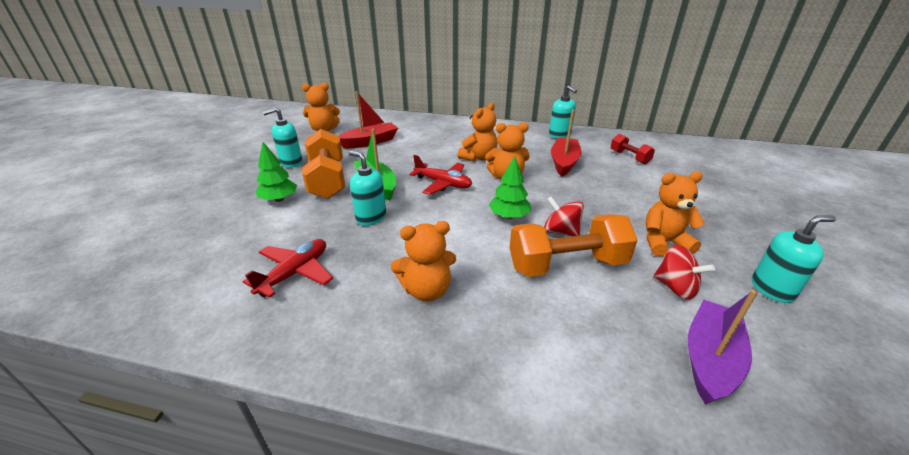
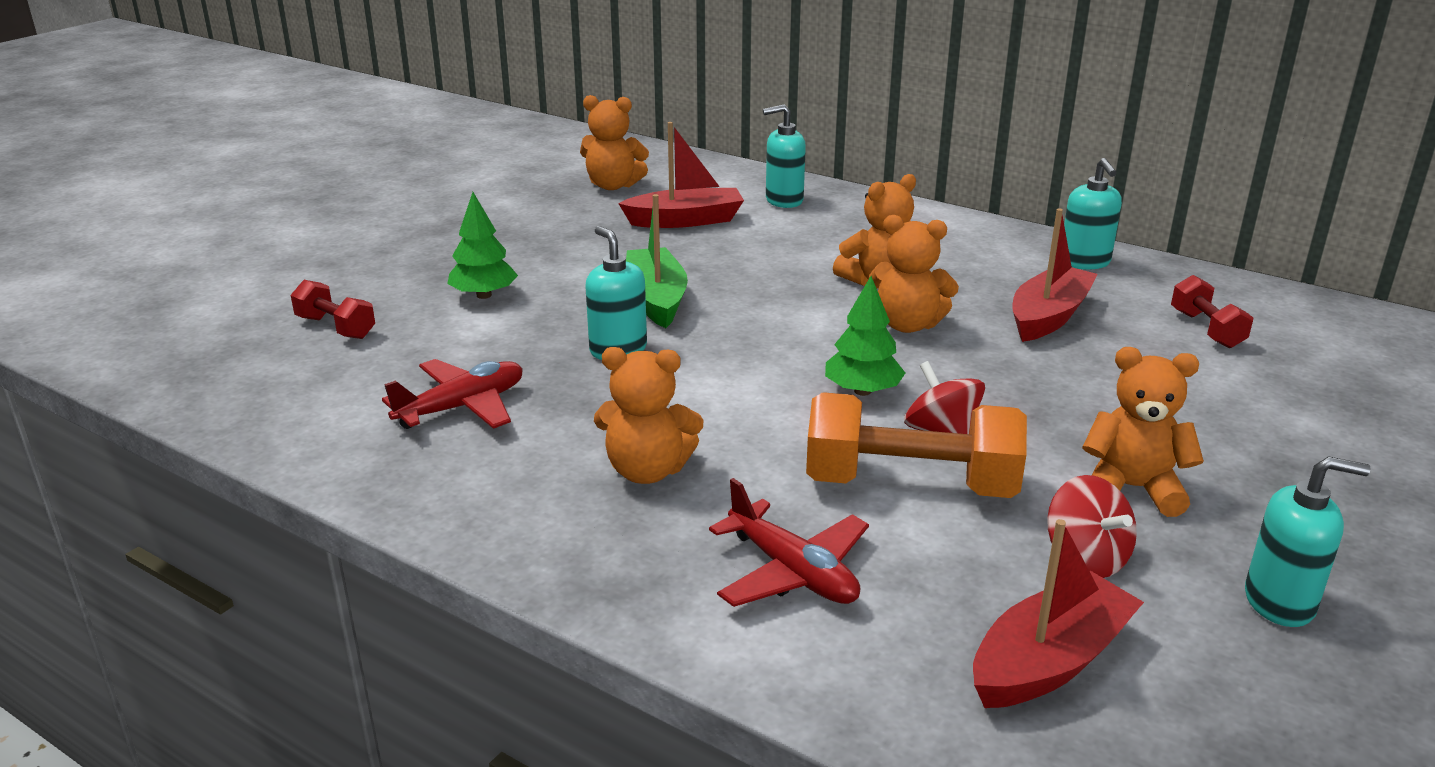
camera: 20 degrees right, 5 degrees down
turquoise soap dispenser [263,108,303,168] -> turquoise soap dispenser moved to [763,104,806,208]
orange dumbbell [302,129,345,199] -> none
red plane [409,155,472,195] -> red plane moved to [709,478,869,607]
purple boat [688,290,758,404] -> red boat [973,519,1144,708]
none -> red dumbbell [291,280,375,339]

